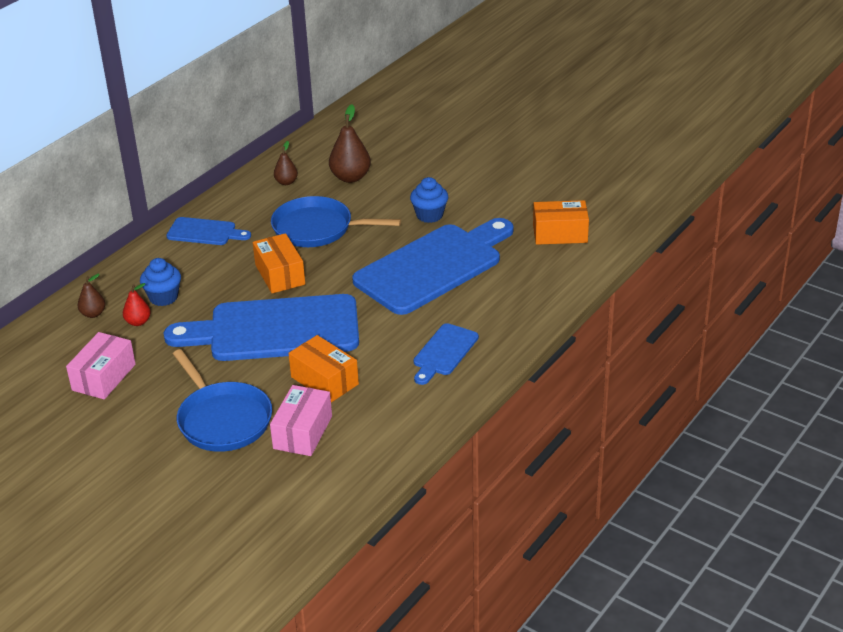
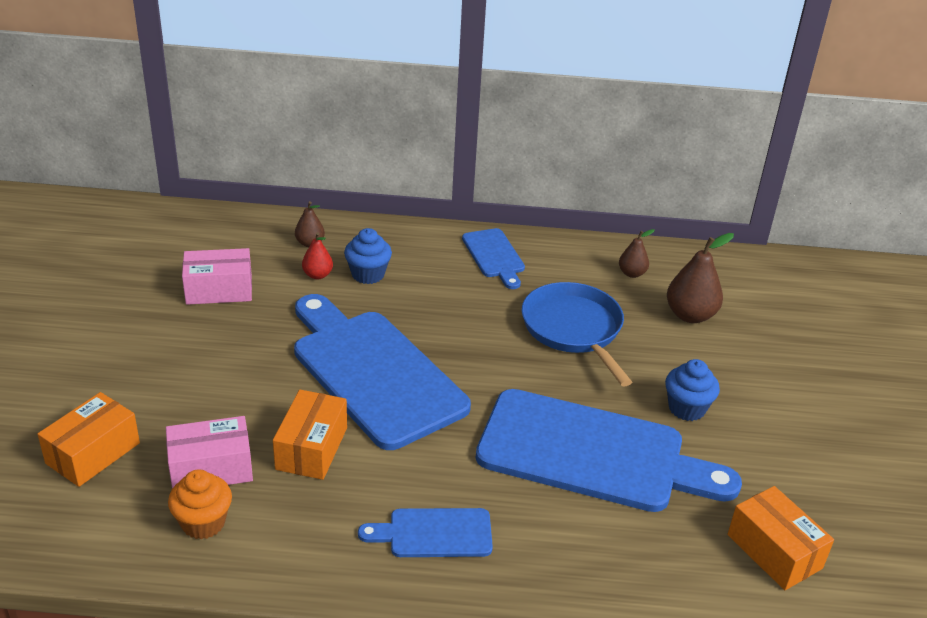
camera: 55 degrees right, 0 degrees up
blue pan [173,349,272,452] -> none
orange box [253,233,305,293] -> orange box moved to [38,392,140,487]
none -> orange cupcake [168,469,232,539]

